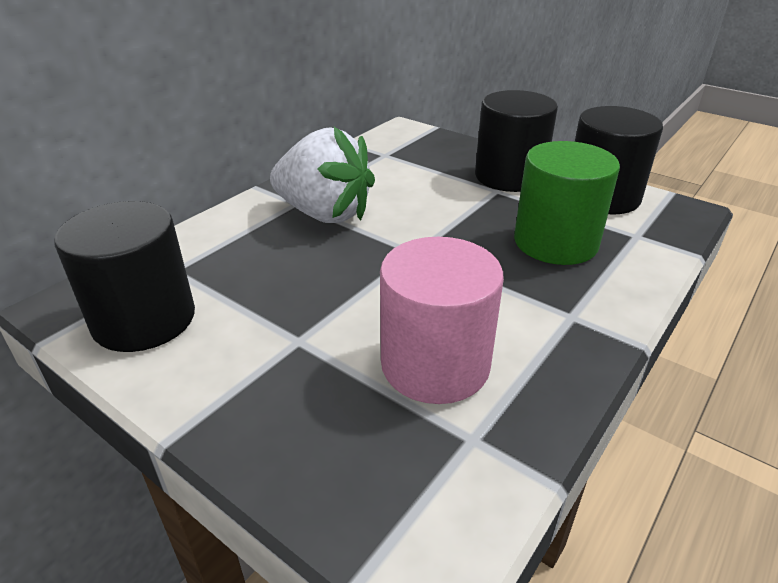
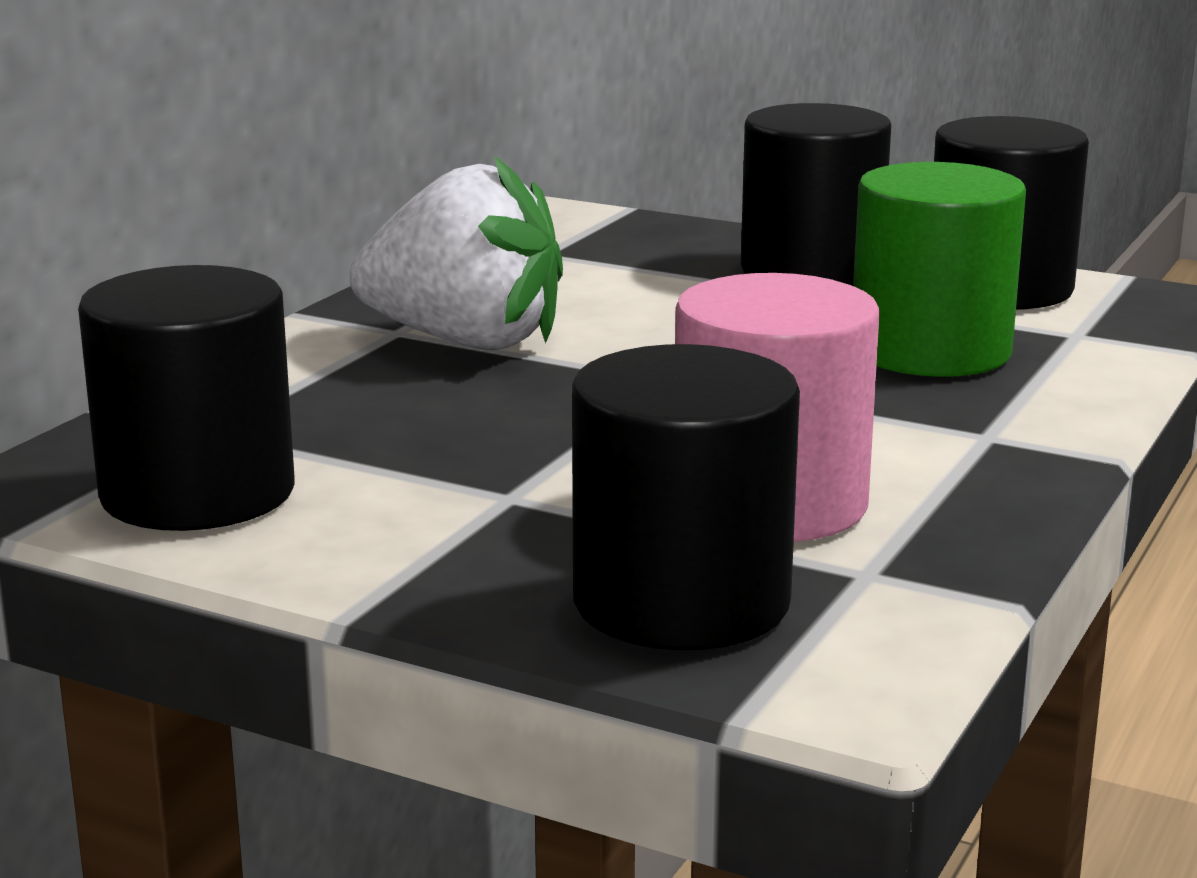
camera: 10 degrees left, 15 degrees down
none -> black cylinder [572,344,800,650]

